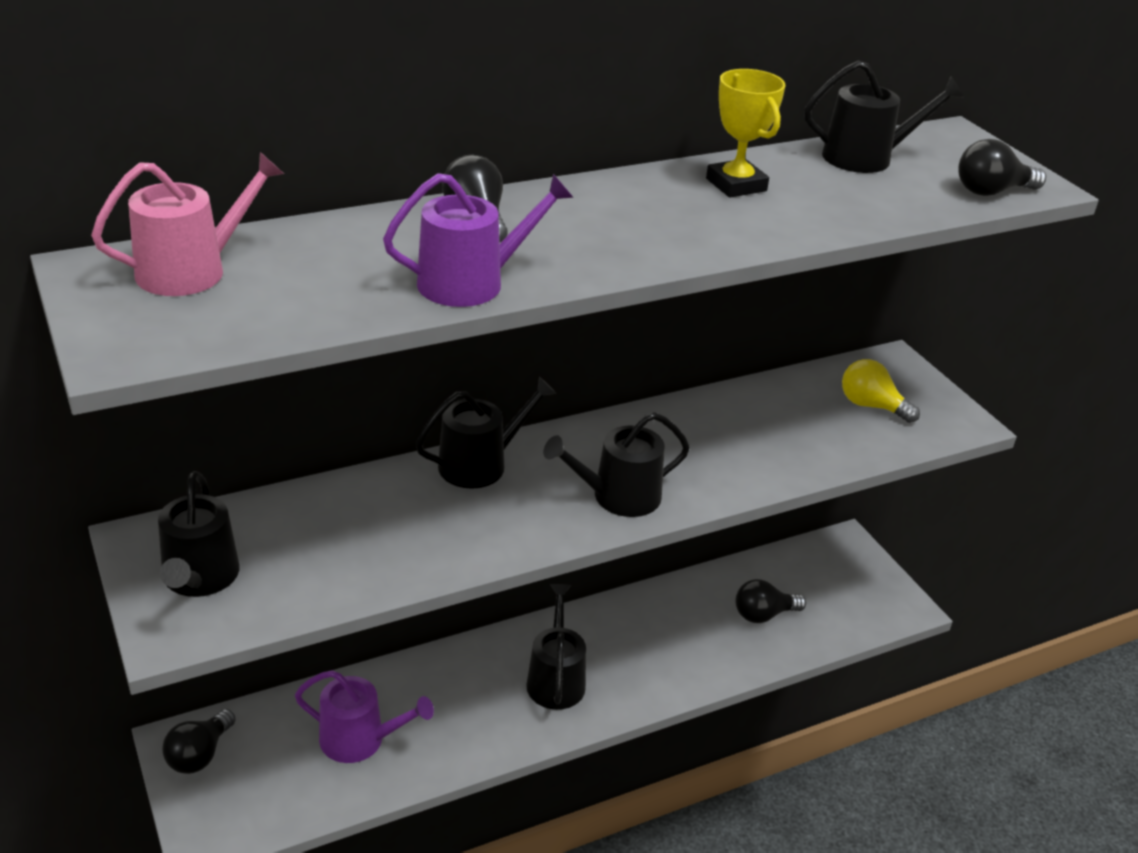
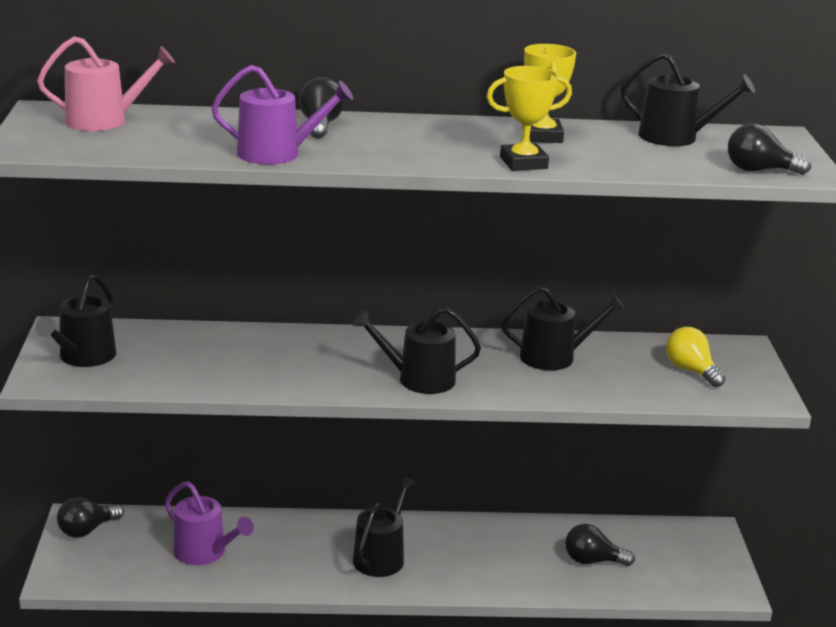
camera: 25 degrees right, 10 degrees down
black watering can [416,376,557,489] -> black watering can moved to [501,286,625,370]
none -> yellow trophy [487,66,572,171]

